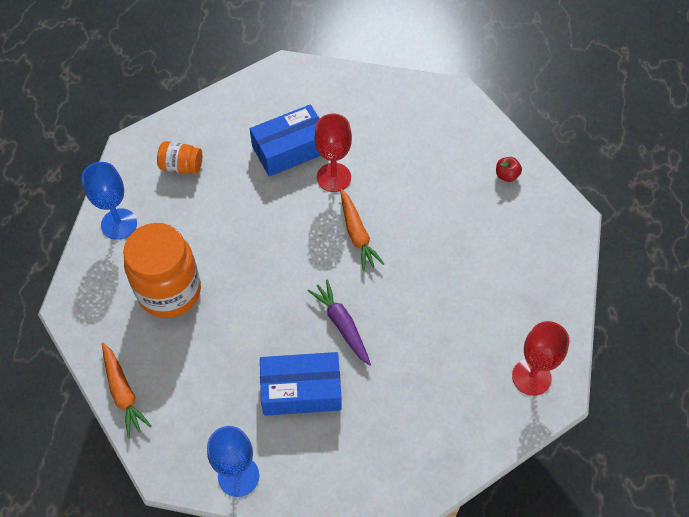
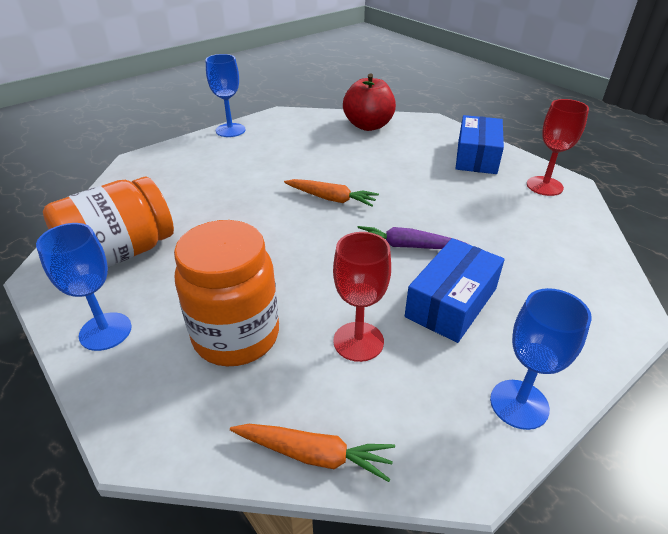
camera: 50 degrees left, 20 degrees down
orange jar [157,141,202,174] -> orange jar [43,176,174,268], size x2.07
blue box [250,104,321,177] -> blue box moved to [456,115,504,174]
red goblet [315,114,352,192] -> red goblet moved to [333,232,391,362]
red apple [496,157,522,182] -> red apple [343,73,396,131], size x2.39
none -> blue goblet [206,54,245,137]

